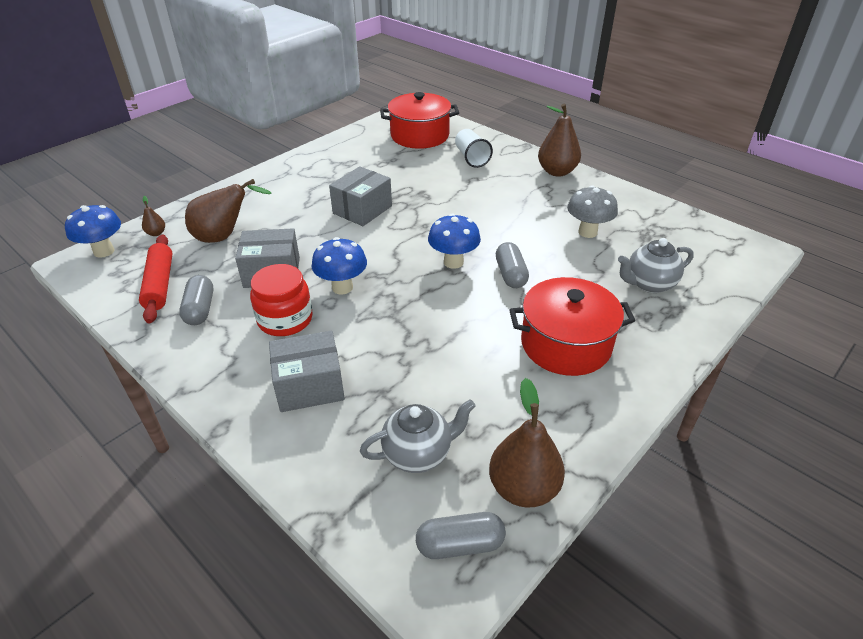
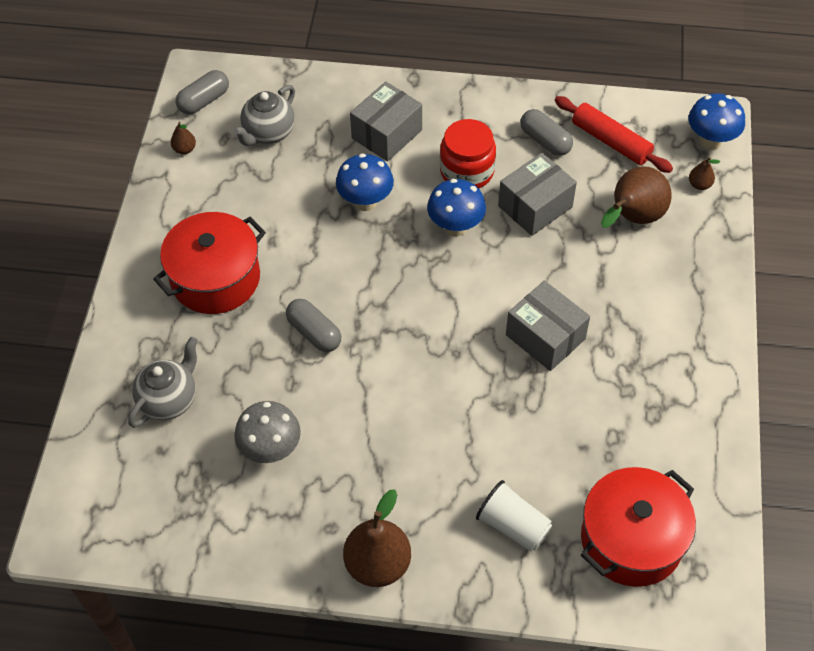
camera: 145 degrees right, 15 degrees up
grey box [329,166,392,226] -> grey box turned 45 degrees counterclockwise [506,280,590,371]
blue mushroom [428,213,481,269] -> blue mushroom moved to [336,153,394,211]
brown pear [489,378,565,508] -> brown pear [171,121,196,154], size x0.46

